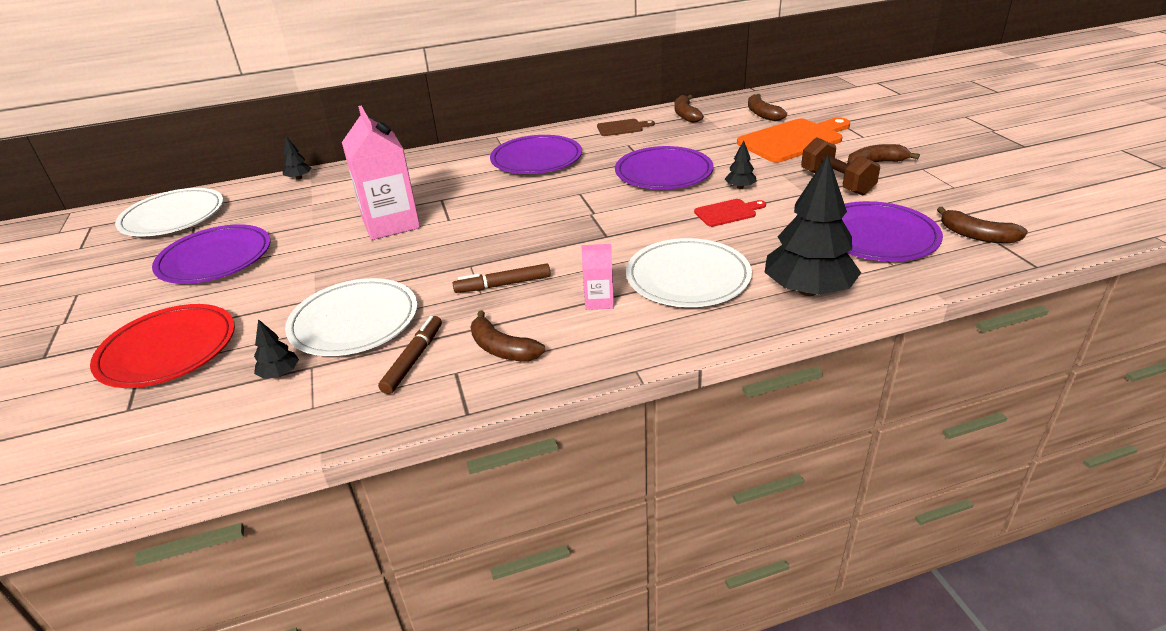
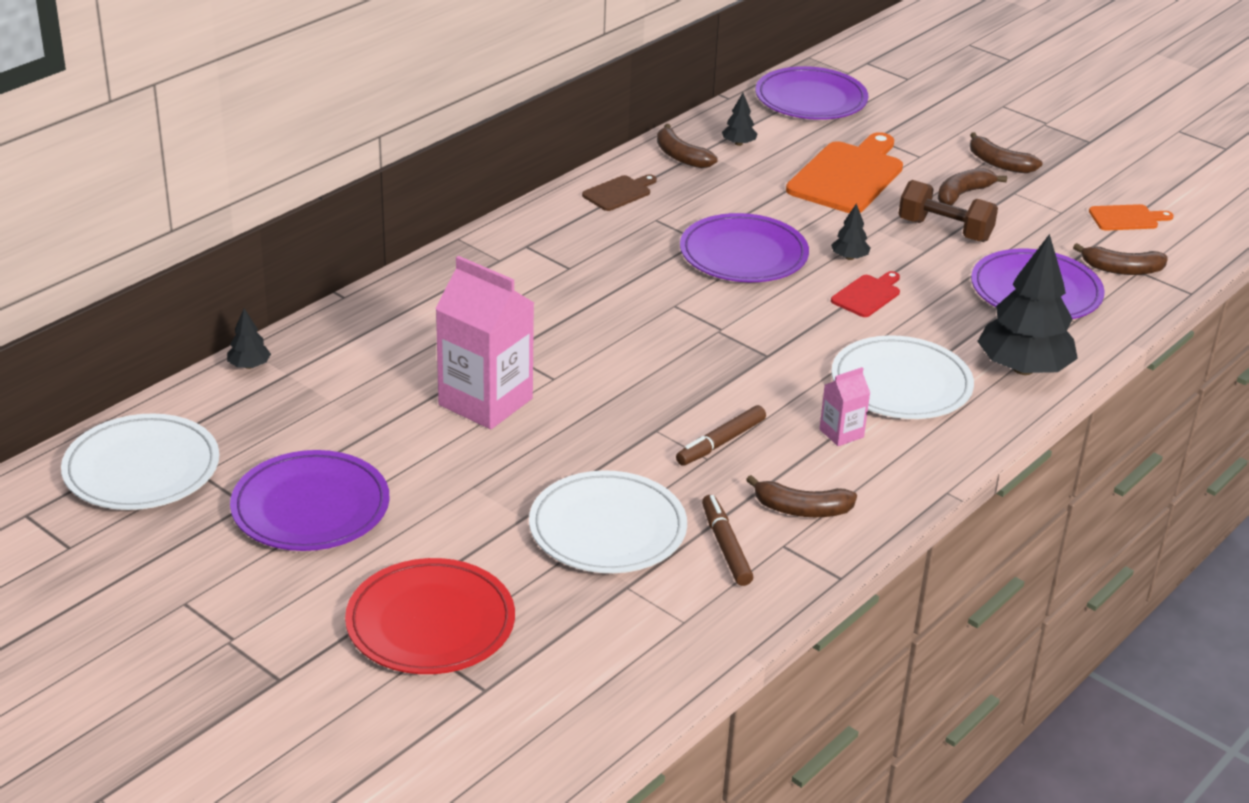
camera: 35 degrees left, 0 degrees up
black tree [254,319,299,379] -> black tree moved to [722,93,758,146]
purple plate [490,135,582,174] -> purple plate moved to [756,66,868,120]
brown banana [748,94,787,121] -> brown banana moved to [970,132,1043,173]
none -> orange cutting board [1089,204,1174,231]

